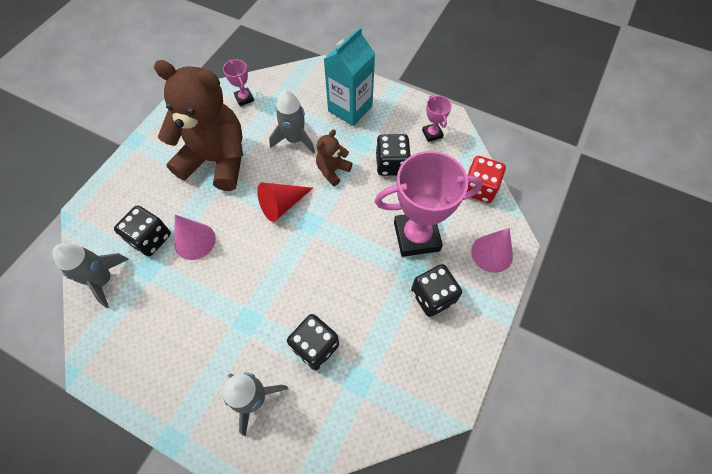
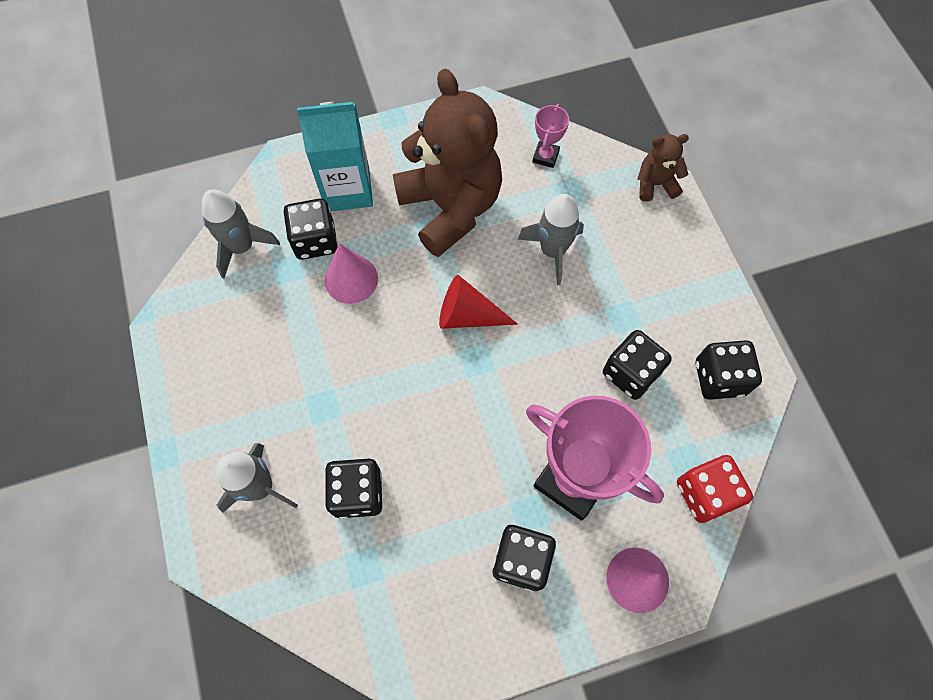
camera: 45 degrees right, 5 degrees up
brown teddy bear [316,129,353,186] -> brown teddy bear moved to [638,134,689,202]
turquoise carton [324,27,375,126] -> turquoise carton moved to [297,102,373,211]
pink trophy [422,95,452,142] -> black dice [696,340,762,400]

